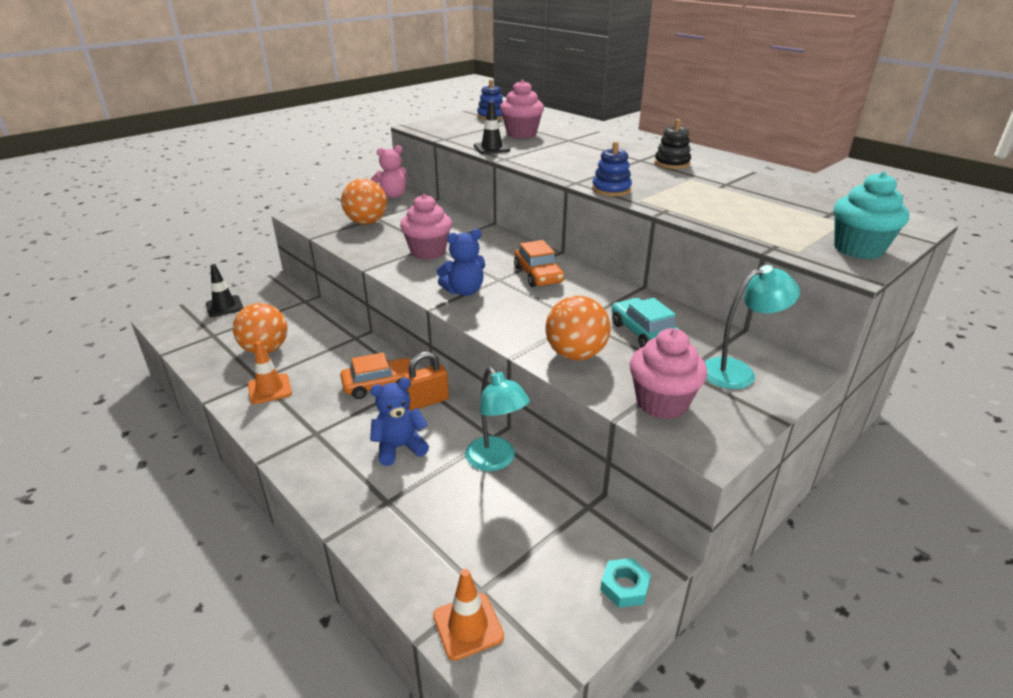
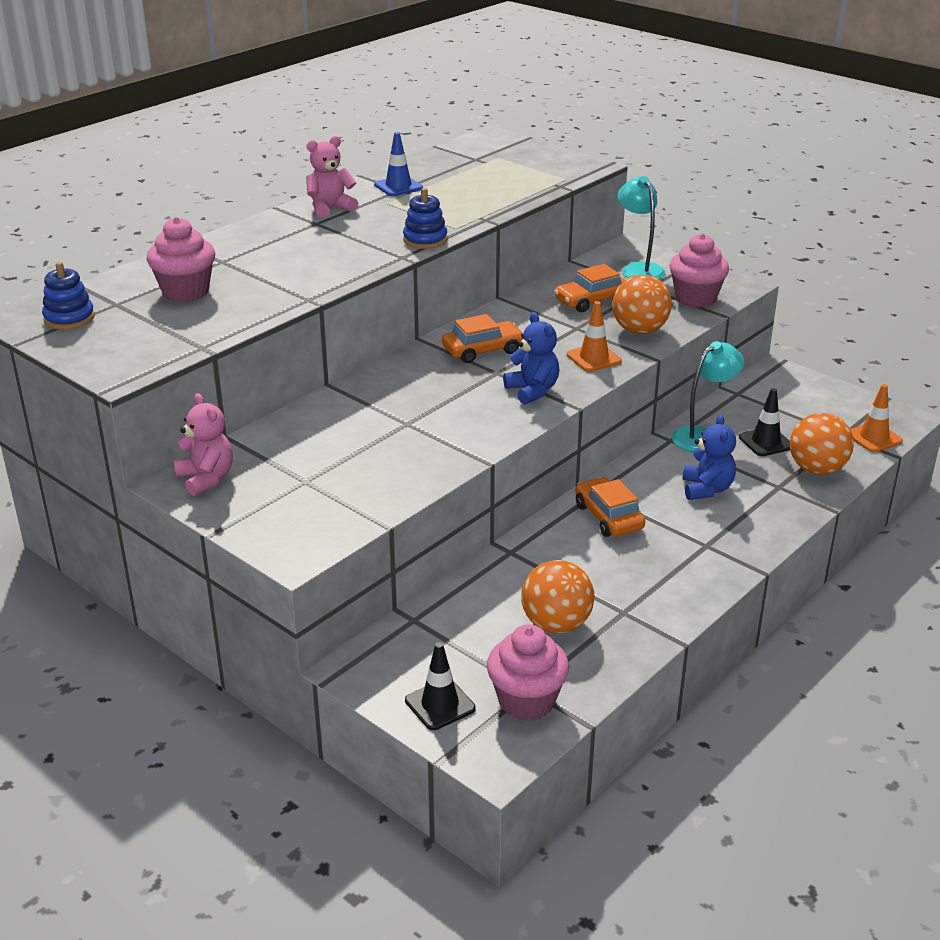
camera: 95 degrees left, 0 degrees up
orange traffic cone [248,341,292,404] -> orange traffic cone moved to [567,301,622,372]
orange ball [341,179,387,225] -> orange ball moved to [790,413,854,475]
blue teddy bear [370,378,429,466] -> blue teddy bear turned 150 degrees counterclockwise [682,414,736,500]
pink cupcake [400,194,452,260] -> pink cupcake moved to [487,624,569,721]
orange padlock [402,351,449,411] -> none
black traffic cone [474,101,510,154] -> black traffic cone moved to [739,388,790,456]
turquoise nut [600,558,651,608] -> none
turquoise car [612,298,680,348] -> orange car [554,264,625,312]
black stacking toy [654,119,691,169] -> pink teddy bear [306,136,358,218]
turquoise cupcake [834,172,909,259] -> none
none -> blue traffic cone [374,132,423,196]

